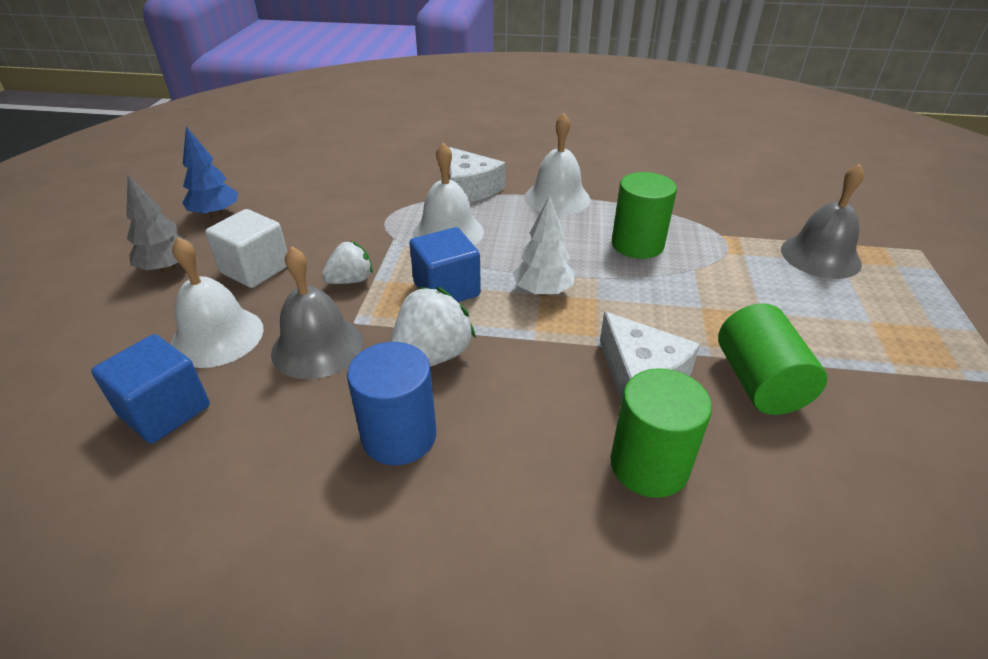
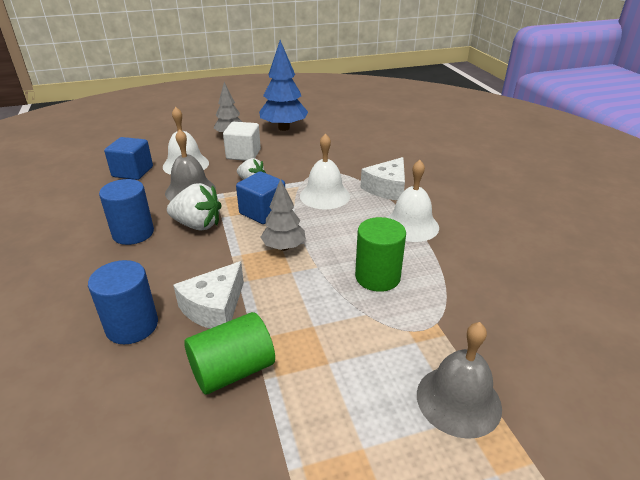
camera: 65 degrees right, 5 degrees down
blue tree [183,127,238,218] -> blue tree [259,40,308,131], size x1.62
white tree [513,195,575,296] -> grey tree [260,179,306,251]
green cylinder [610,368,712,498] -> blue cylinder [88,260,158,344]

